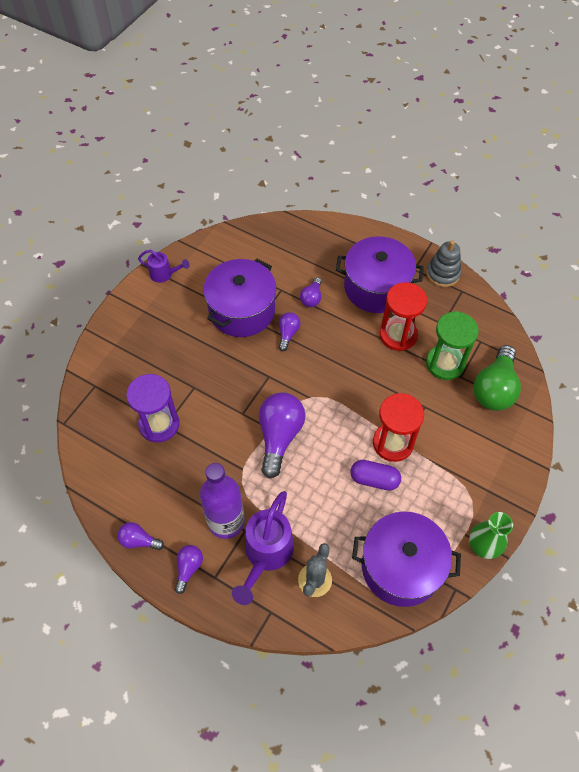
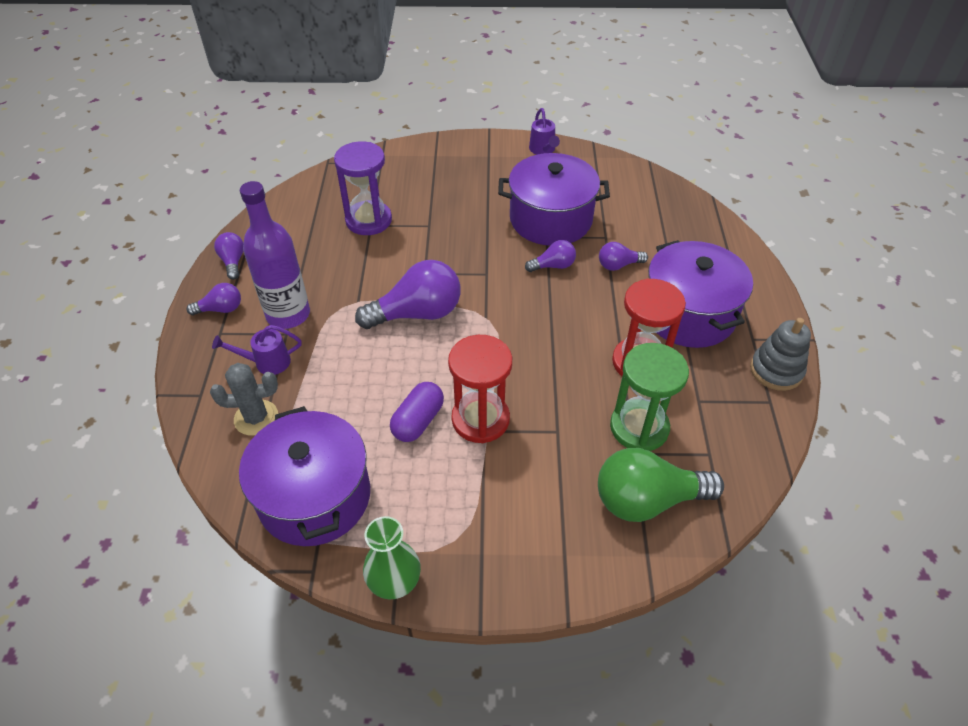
camera: 60 degrees right, 10 degrees down
purple watering can [232,491,294,605] -> purple watering can [212,325,302,375], size x0.56
purple capsule [350,460,401,491] -> purple capsule turned 45 degrees clockwise [390,382,444,442]

